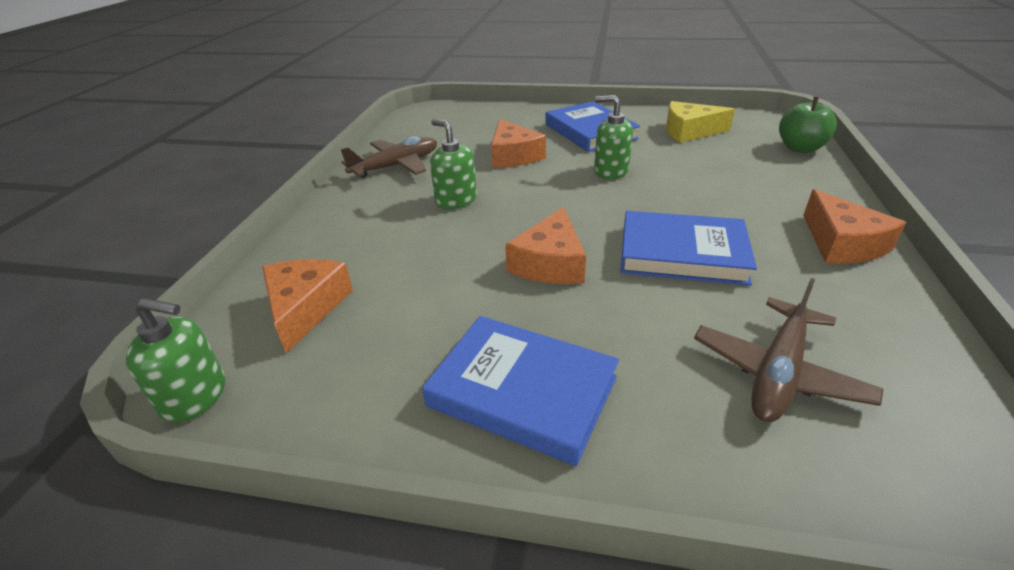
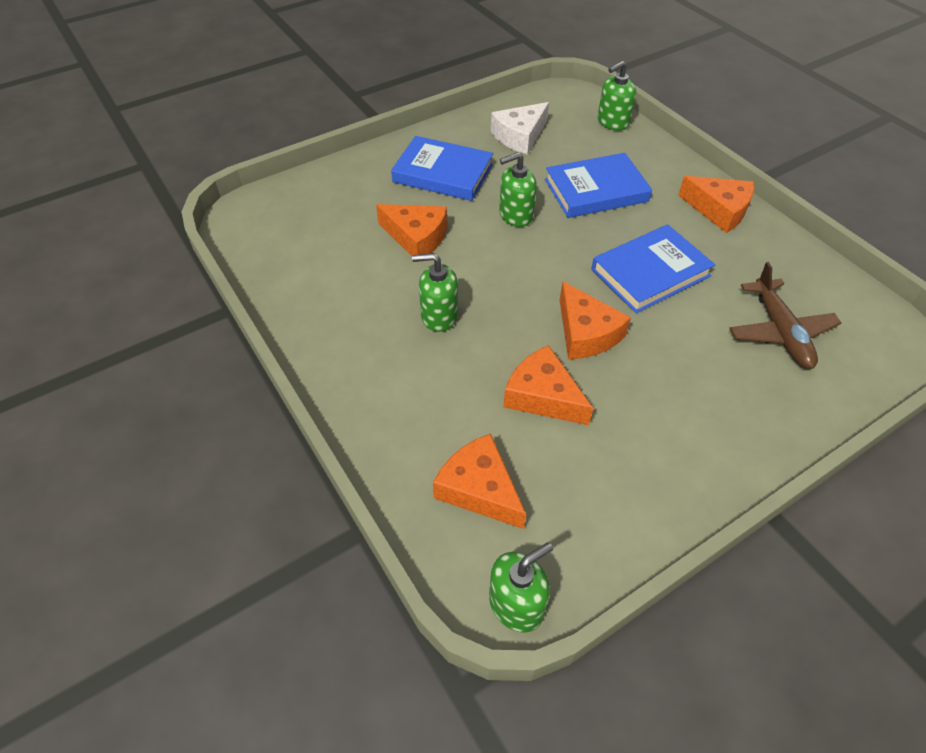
camera: 45 degrees left, 15 degrees up
brown plane [341,136,437,178] -> none
blue book [422,316,619,466] -> blue book moved to [545,153,652,218]
yellow cheese [666,101,735,143] -> white cheese [491,102,549,154]
green apple [779,97,837,153] -> green soap dispenser [598,61,636,131]
none -> orange cheese [503,345,593,425]

